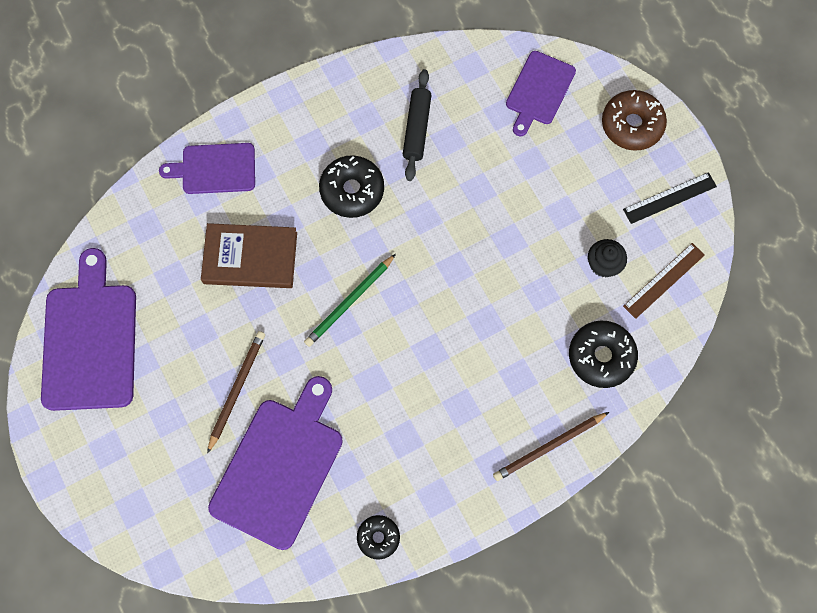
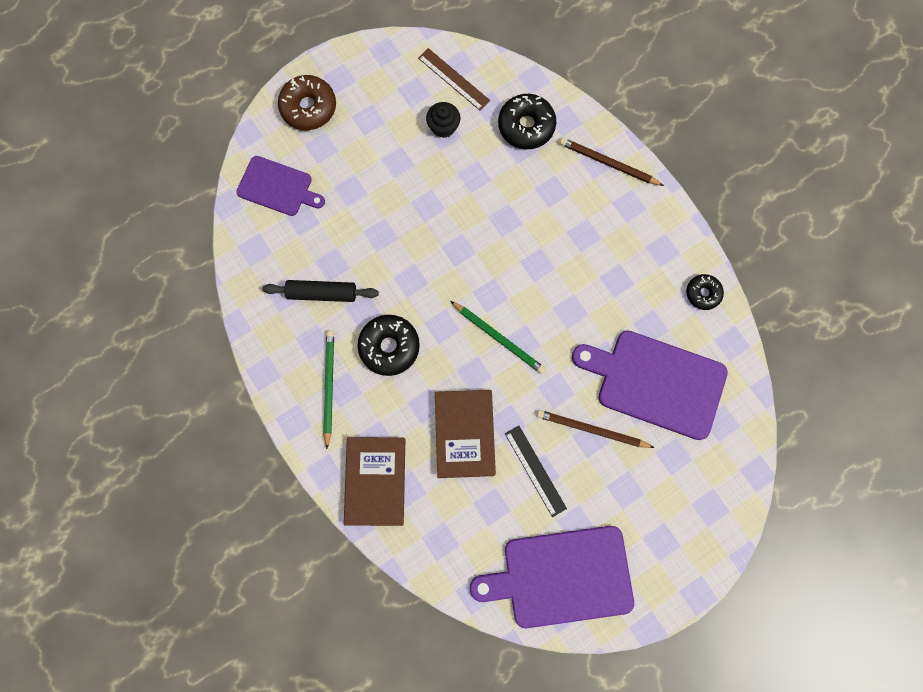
camera: 95 degrees left, 5 degrees up
purple cutting board [159,143,255,194] -> brown book [344,437,405,526]
brown pencil [493,412,609,481] -> brown pencil turned 150 degrees clockwise [560,138,664,186]
black ruler [623,172,717,224] -> black ruler moved to [505,426,567,517]
none -> green pencil [323,330,334,449]

